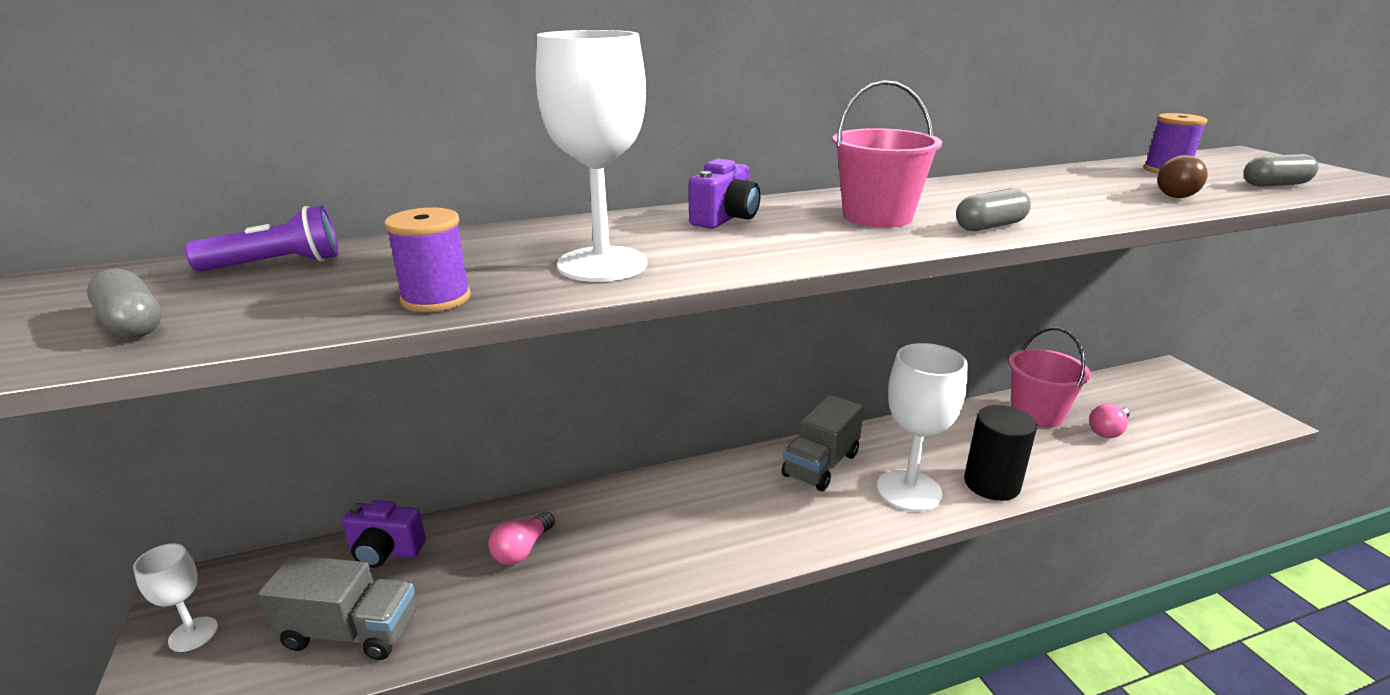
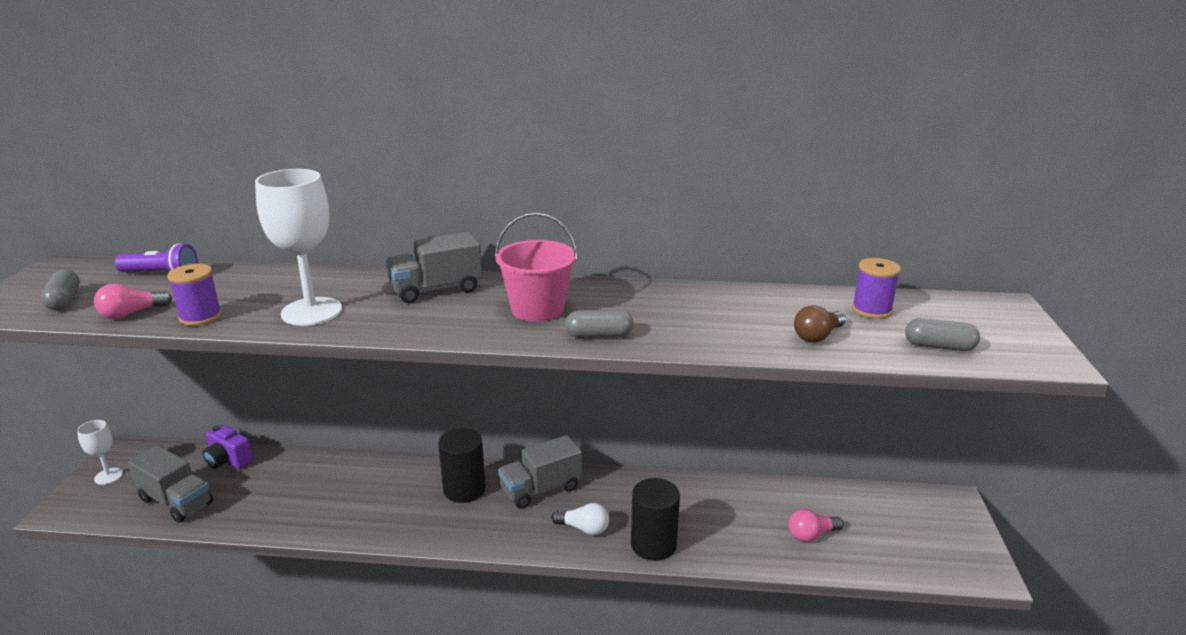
camera: 25 degrees right, 0 degrees up
pink light bulb [488,512,555,565] -> pink light bulb moved to [94,284,172,319]
purple camera [689,158,761,229] -> grey truck [386,232,482,303]
white goblet [877,343,968,512] -> white light bulb [551,503,609,535]
pink bucket [1008,327,1091,428] -> none
none -> black cylinder [438,428,486,503]

